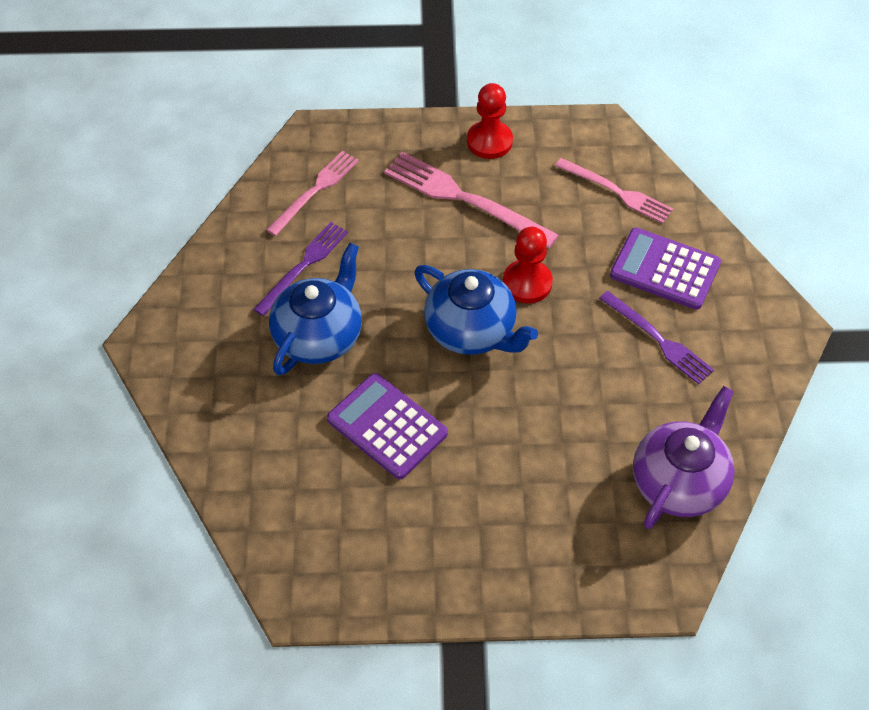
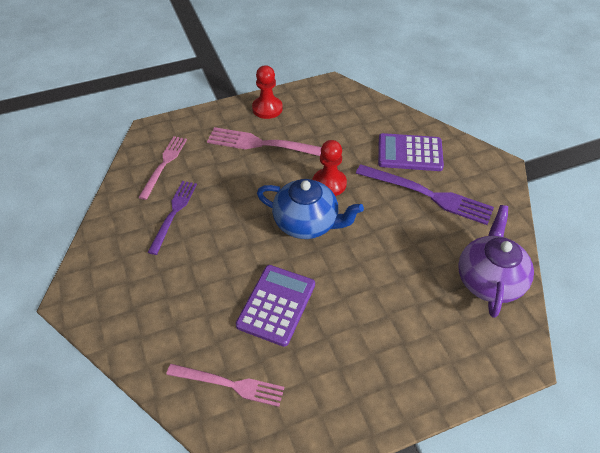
camera: 20 degrees left, 5 degrees down
blue teapot [269,243,362,375] -> none
purple calculator [327,373,448,479] -> purple calculator turned 90 degrees clockwise [236,265,315,347]
pink fork [555,158,673,224] -> pink fork moved to [166,364,284,407]
purple fork [599,291,714,384] -> purple fork [356,164,494,225], size x1.50

